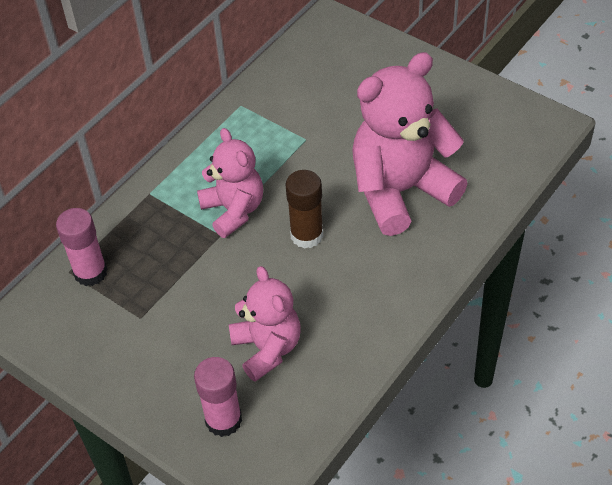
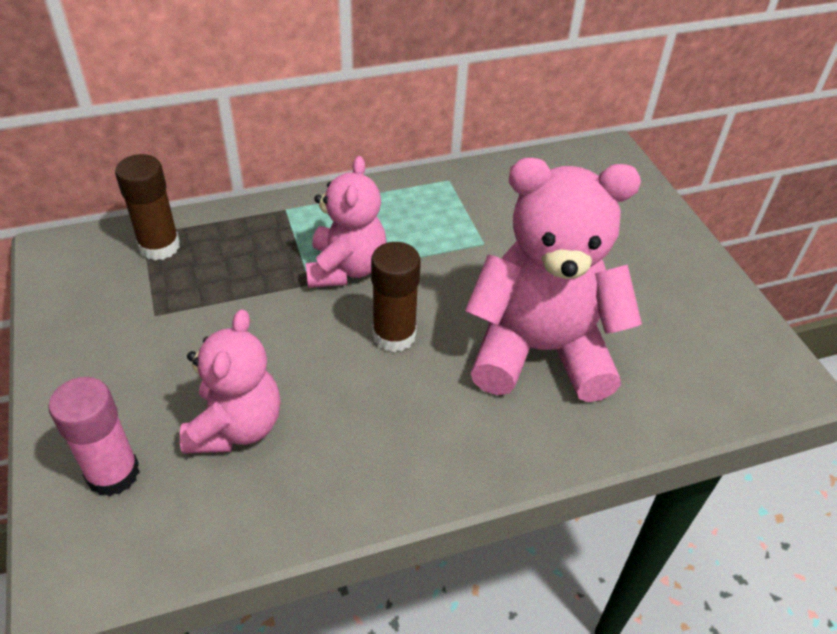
camera: 30 degrees right, 5 degrees down
pink glue stick [56,208,107,286] -> brown glue stick [115,154,180,260]

